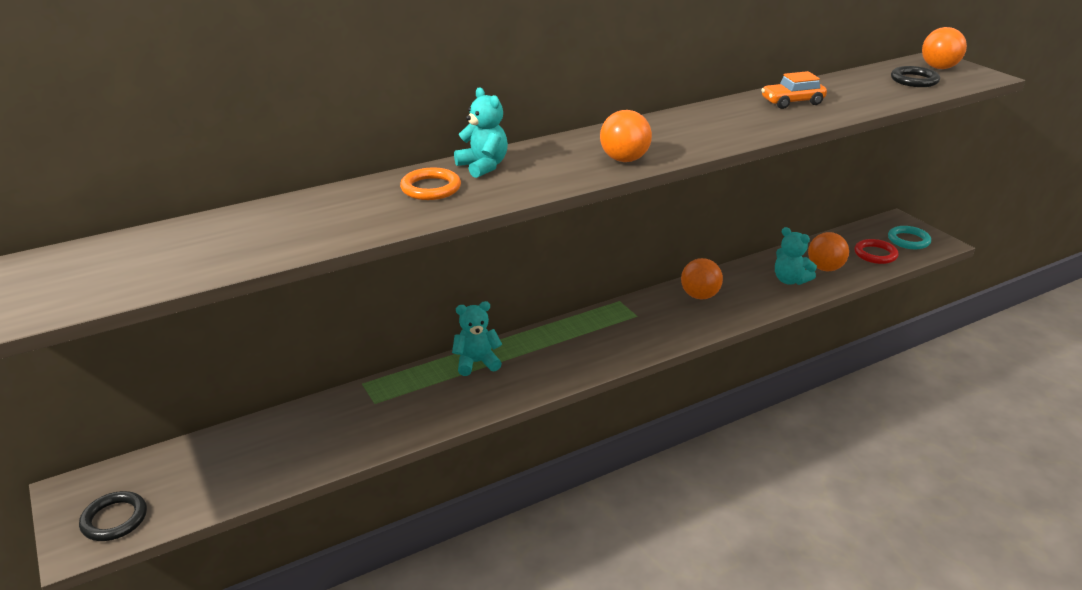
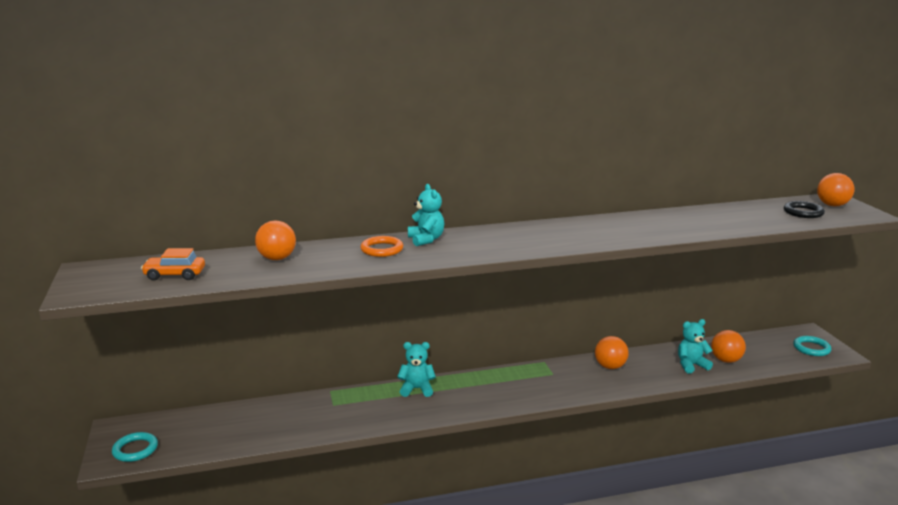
camera: 15 degrees right, 10 degrees down
black ring [79,491,147,541] -> turquoise ring [112,432,158,462]
orange ball [600,110,652,162] -> orange ball moved to [255,220,296,260]
orange car [761,71,827,109] -> orange car moved to [141,248,205,281]
turquoise teddy bear [775,227,817,285] -> turquoise teddy bear turned 105 degrees clockwise [678,319,713,373]
red ring [854,239,899,264] -> none

